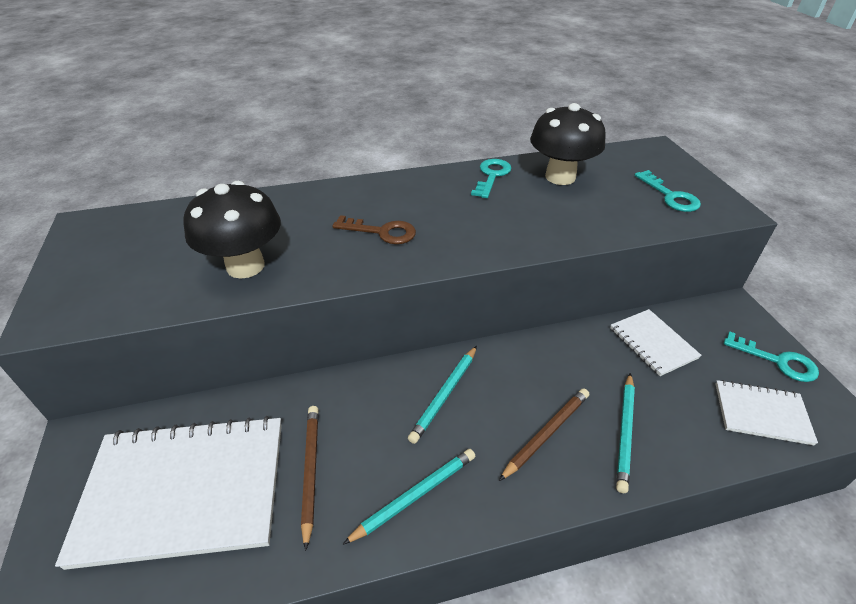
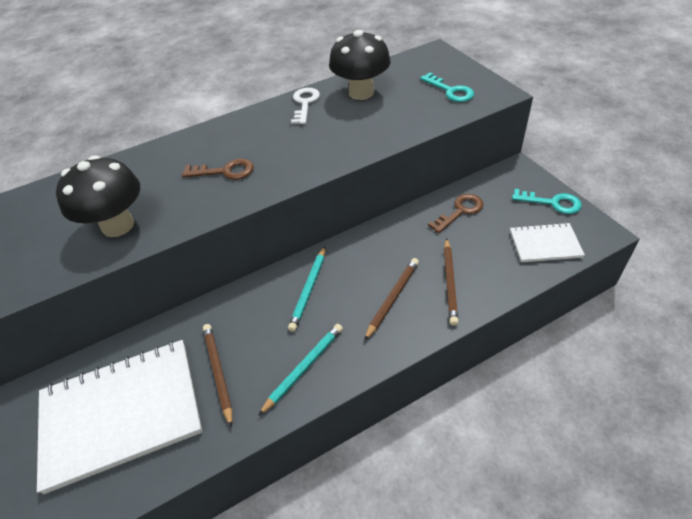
camera: 10 degrees left, 5 degrees up
turquoise key [471,159,511,198] -> white key [291,88,320,124]
white notebook [610,309,702,376] -> brown key [428,194,483,233]
turquoise pencil [616,373,635,493] -> brown pencil [444,238,459,326]

